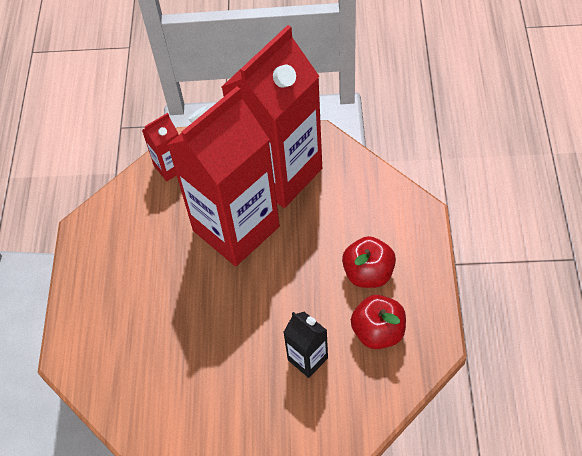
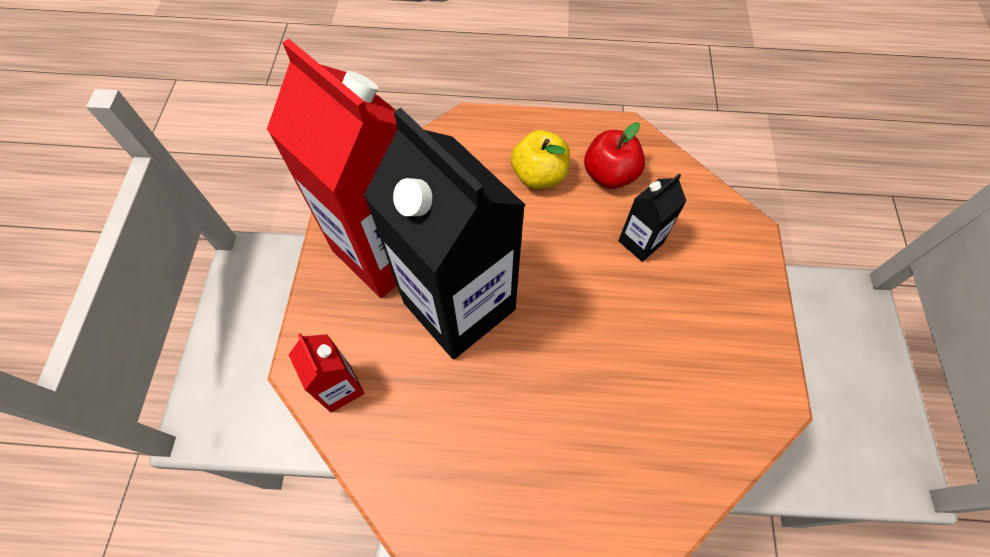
camera: 90 degrees left, 5 degrees up
red carton [167,87,280,266] -> black carton [364,108,525,359]
red apple [342,236,396,288] -> yellow apple [511,130,570,189]

